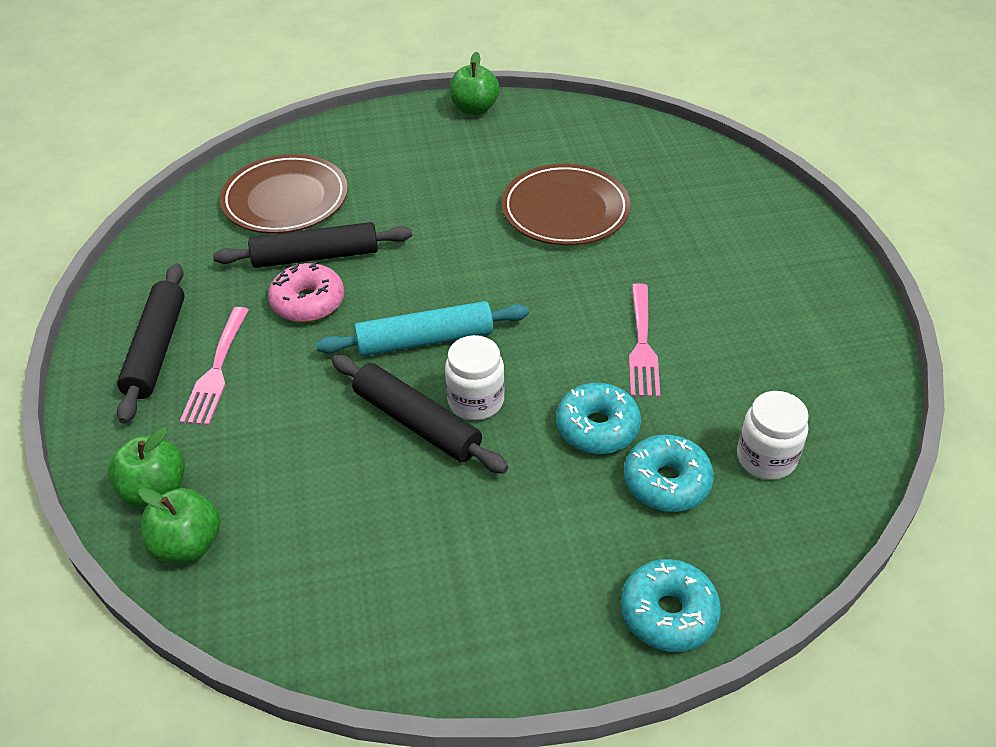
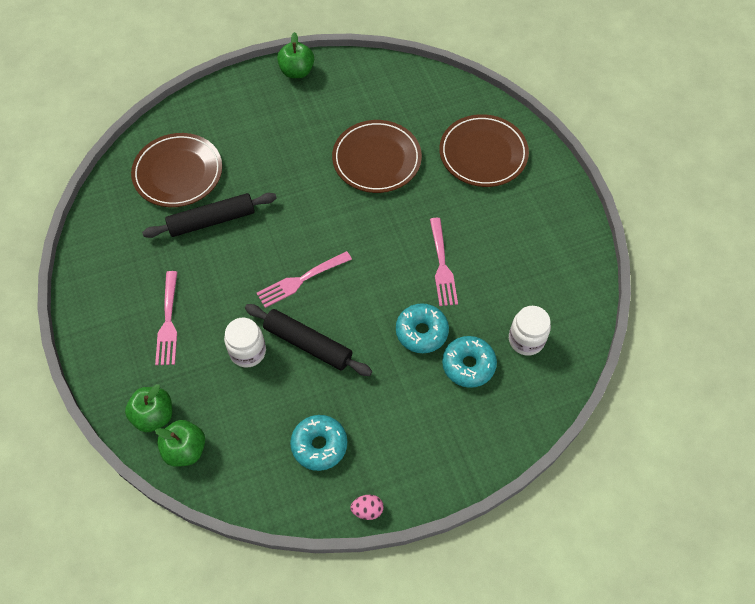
camera: 10 degrees left, 15 degrees up
black rolling pin [117,263,185,423] -> none
pink donut [268,262,344,322] -> none
turquoise rolling pin [316,301,529,356] -> pink fork [257,251,352,308]
white jar [445,335,505,420] -> white jar moved to [224,318,266,368]
turquoise donut [621,559,721,652] -> turquoise donut moved to [290,415,347,471]
none -> pink egg [350,495,384,520]
none -> brown plate [439,114,529,187]

